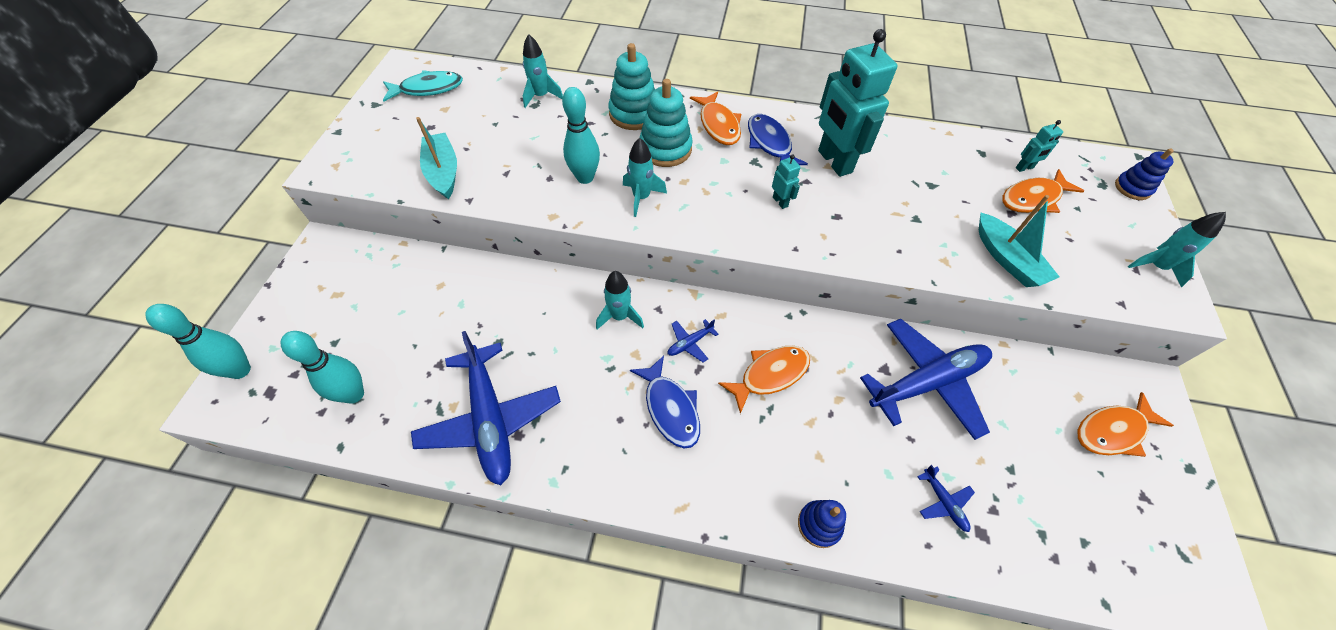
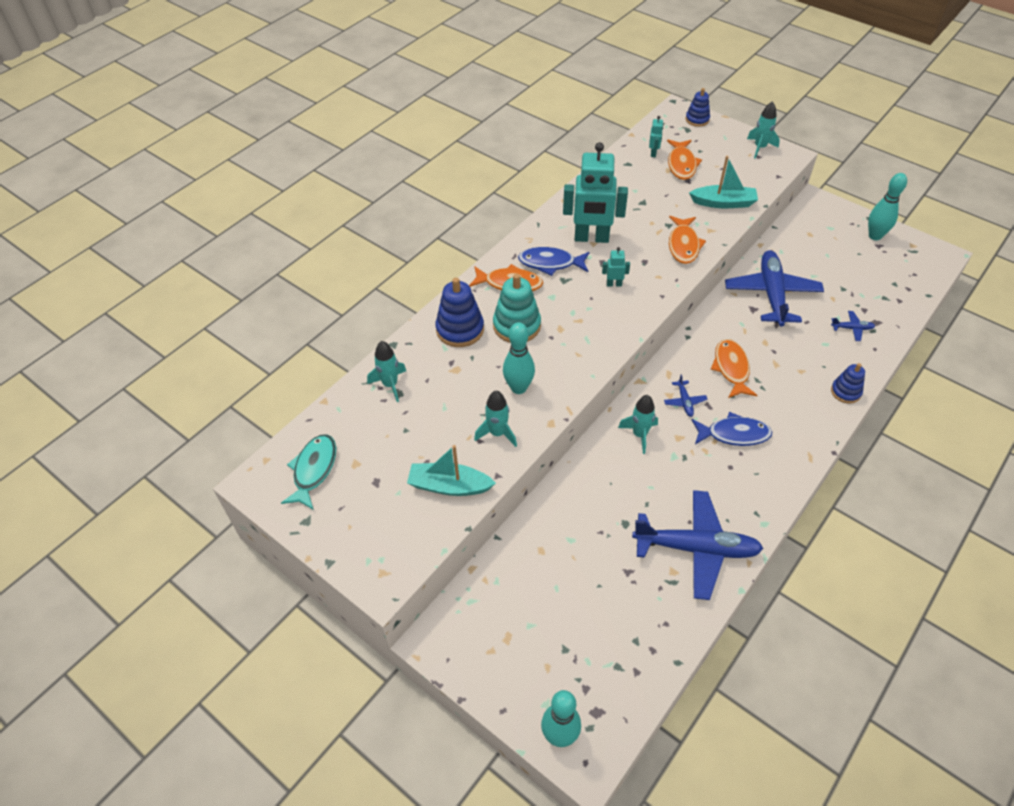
camera: 60 degrees left, 5 degrees down
turquoise bowling pin [281,331,364,404] -> turquoise bowling pin moved to [868,173,907,240]
turquoise stacking toy [608,43,655,130] -> blue stacking toy [436,278,484,347]
turquoise rocket [623,138,667,217] -> turquoise rocket moved to [474,391,517,447]
orange fish [1078,392,1174,457] -> orange fish moved to [669,216,706,264]

